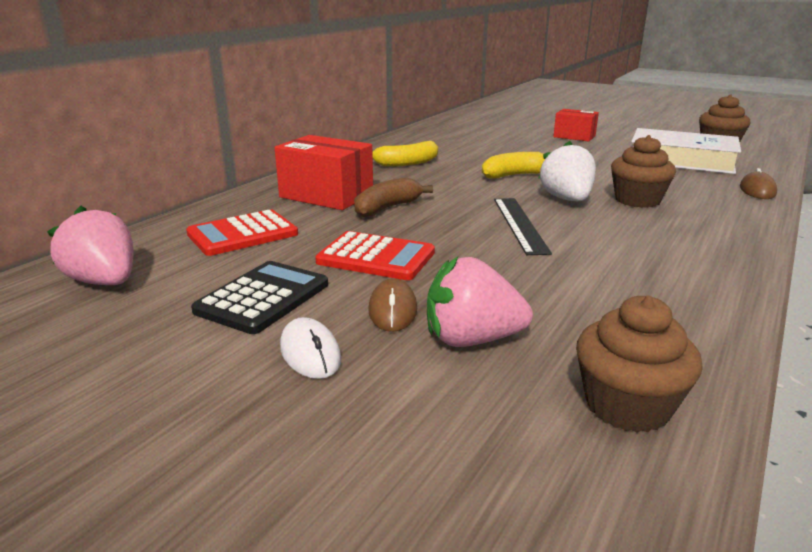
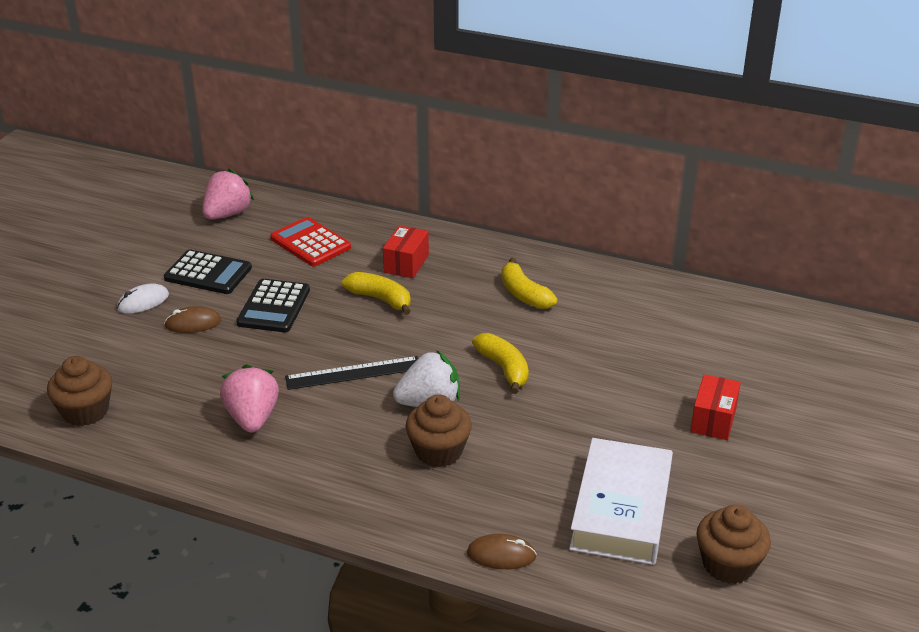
camera: 80 degrees right, 10 degrees up
red box [274,135,373,210] -> red box [383,225,429,278], size x0.63
red calculator [315,231,435,280] -> black calculator [236,279,310,332]
brown banana [354,178,433,217] -> yellow banana [342,272,411,315]
pink strawberry [427,257,533,347] -> pink strawberry moved to [220,364,279,433]

